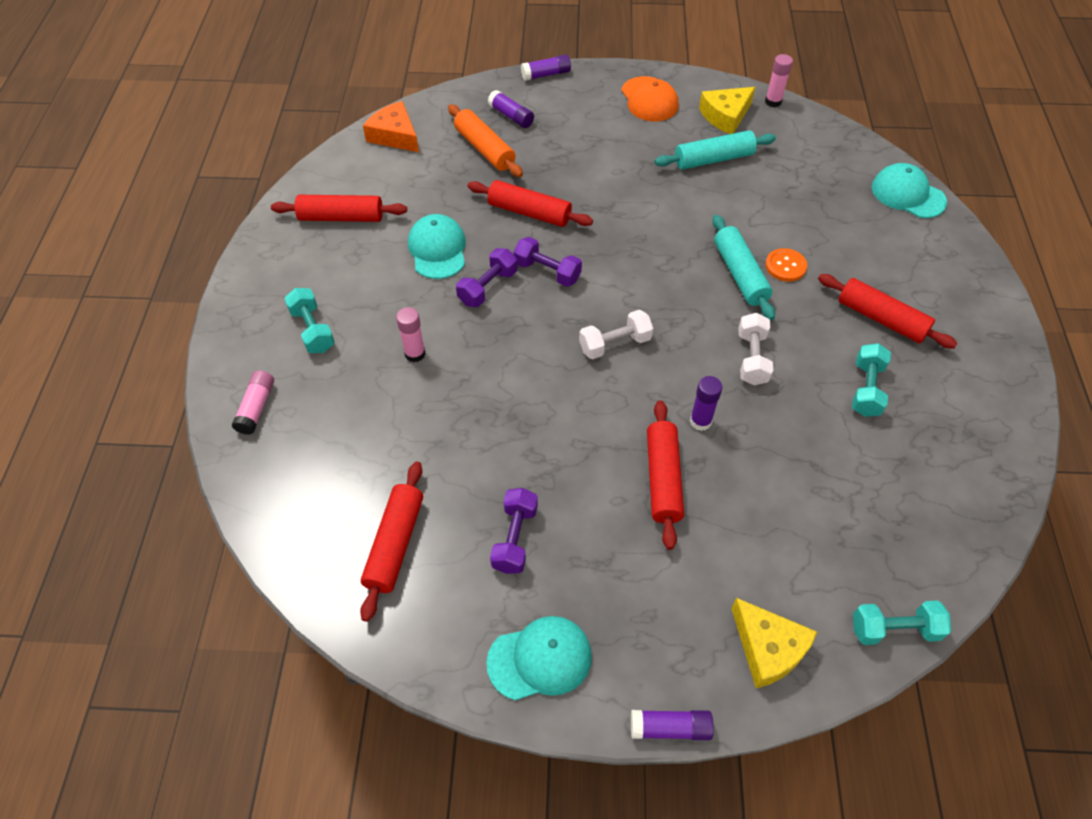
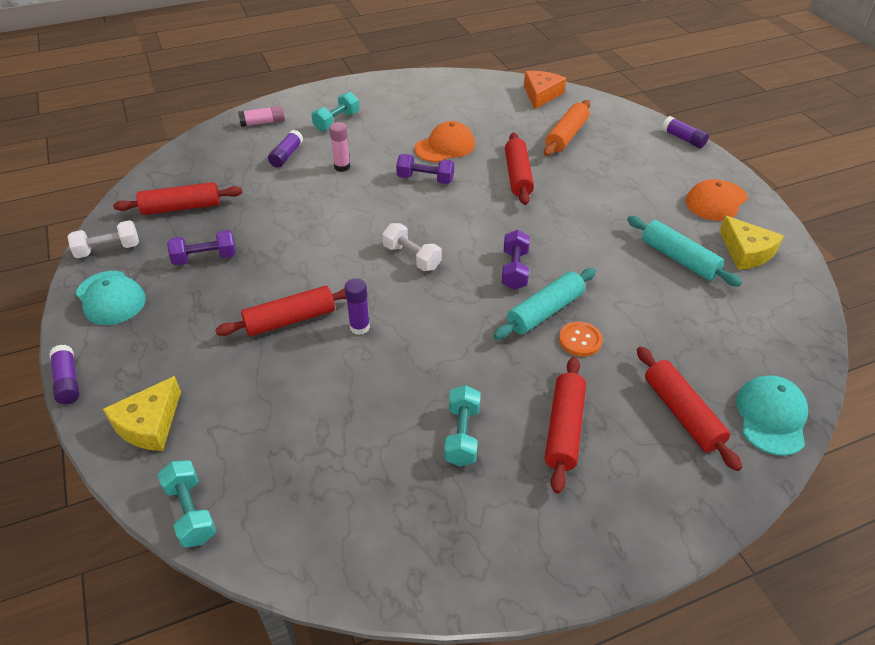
camera: 65 degrees right, 10 degrees down
red rolling pin [271,195,407,222] -> red rolling pin moved to [637,346,742,471]
turquoise cap [408,214,466,279] -> orange cap [415,121,475,162]
purple glue stick [488,90,534,128] -> purple glue stick moved to [268,130,303,168]
purple dumbbell [514,237,582,287] -> purple dumbbell moved to [502,230,530,290]
yellow cheese [699,87,755,134] -> yellow cheese turned 150 degrees counterclockwise [719,215,784,270]
white dumbbell [738,313,773,385] -> white dumbbell moved to [67,220,139,258]
pink glue stick [765,54,793,107] -> none
turquoise dumbbell [852,343,891,417] -> turquoise dumbbell turned 75 degrees counterclockwise [444,385,481,466]

